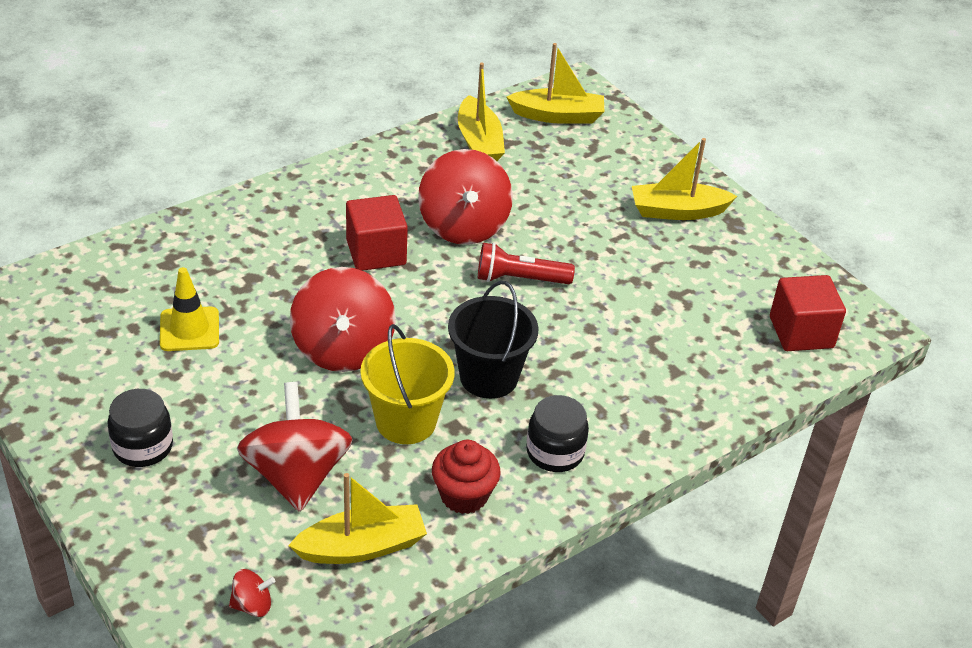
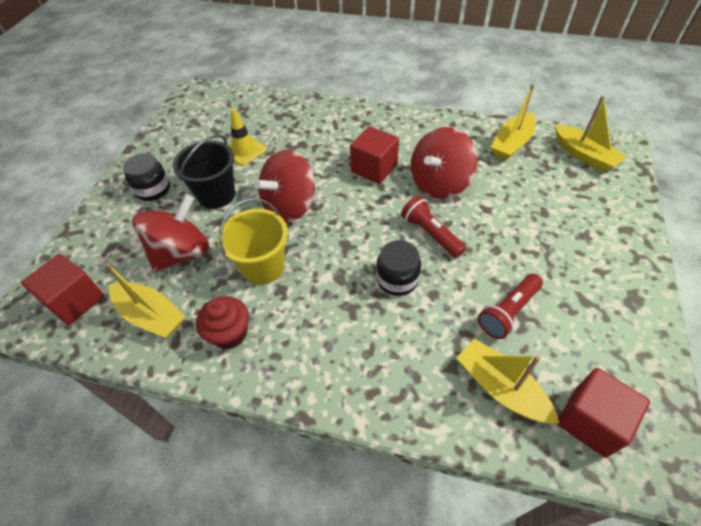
camera: 55 degrees right, 10 degrees up
red spinning top [229,569,275,617] -> red cube [21,254,104,325]
black bucket [448,281,539,399] -> black bucket moved to [173,135,235,209]
black jar [526,395,589,472] -> black jar moved to [376,240,421,296]
yellow boat [632,138,737,220] -> yellow boat moved to [456,339,560,424]
none -> red flashlight [478,274,543,339]

